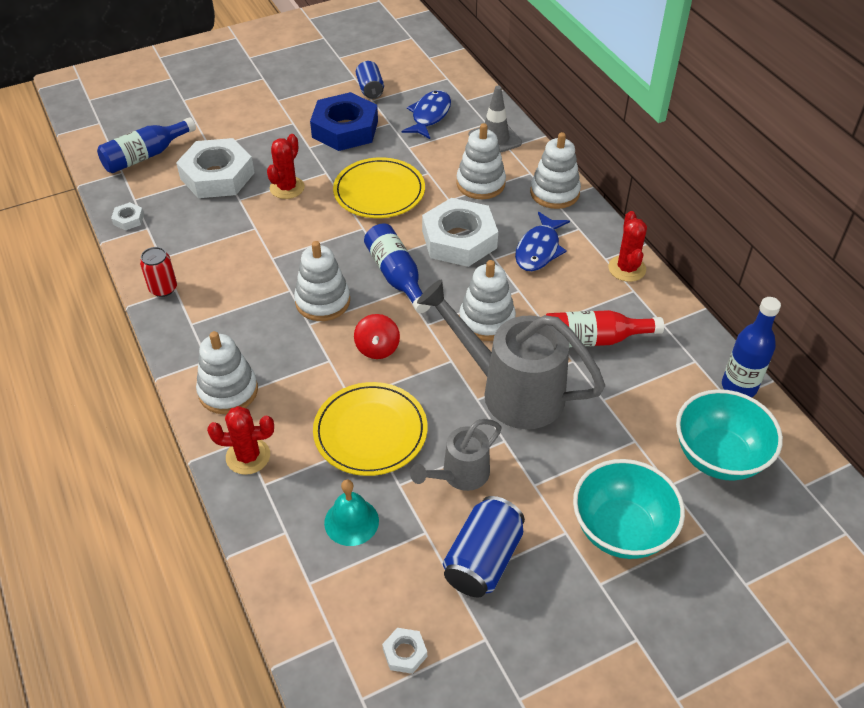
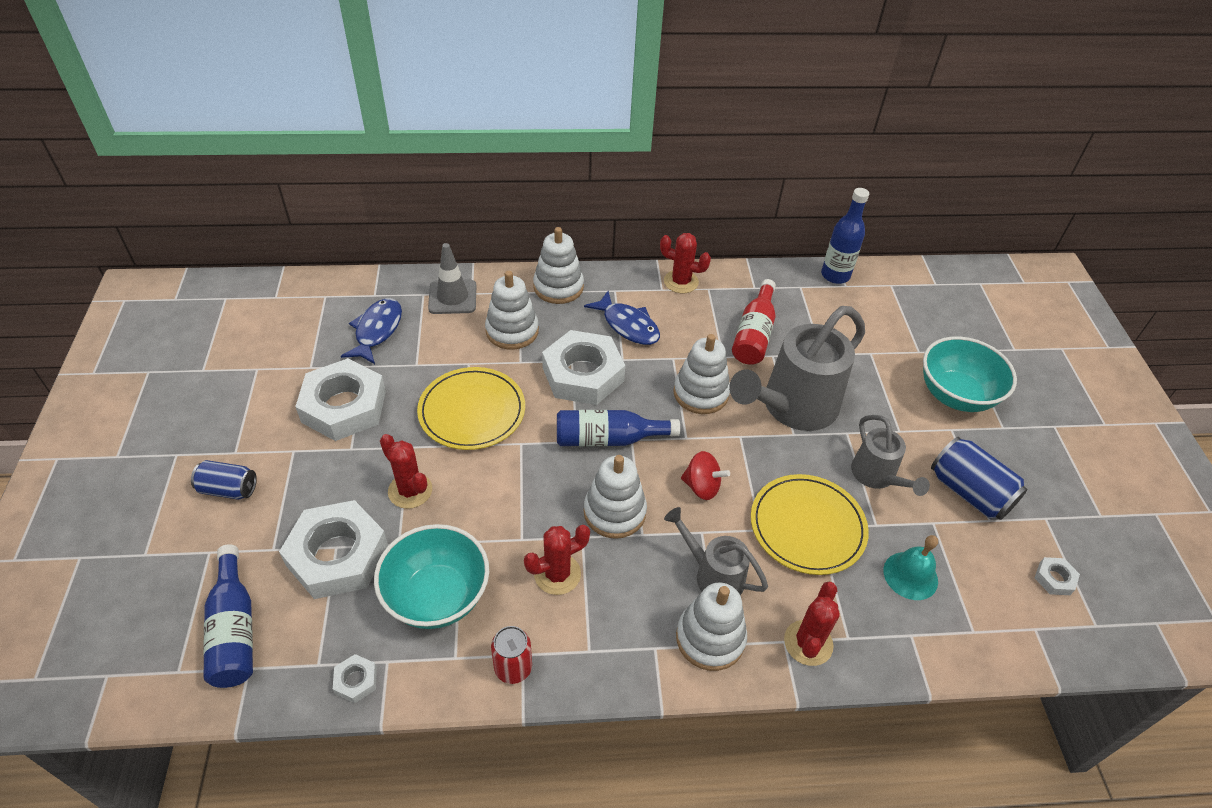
camera: 70 degrees left, 0 degrees up
blue nut [310,92,378,151] -> white nut [295,358,386,441]
blue can [356,61,384,99] -> blue can moved to [191,460,257,500]
blue fish [402,90,451,139] -> blue fish turned 60 degrees clockwise [341,298,402,364]
turquoise bowl [676,389,783,481] -> turquoise bowl moved to [374,524,489,629]
none -> red cactus [524,525,590,595]
none -> grey watering can [664,507,768,595]

